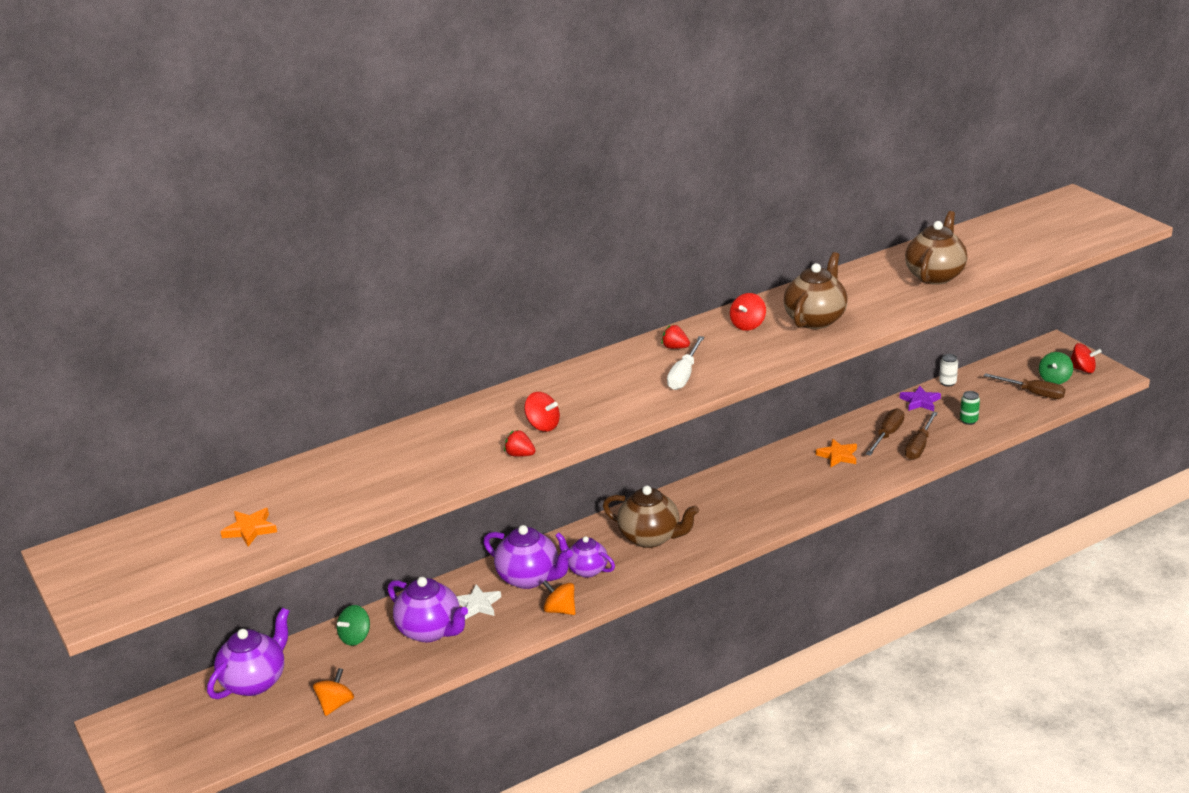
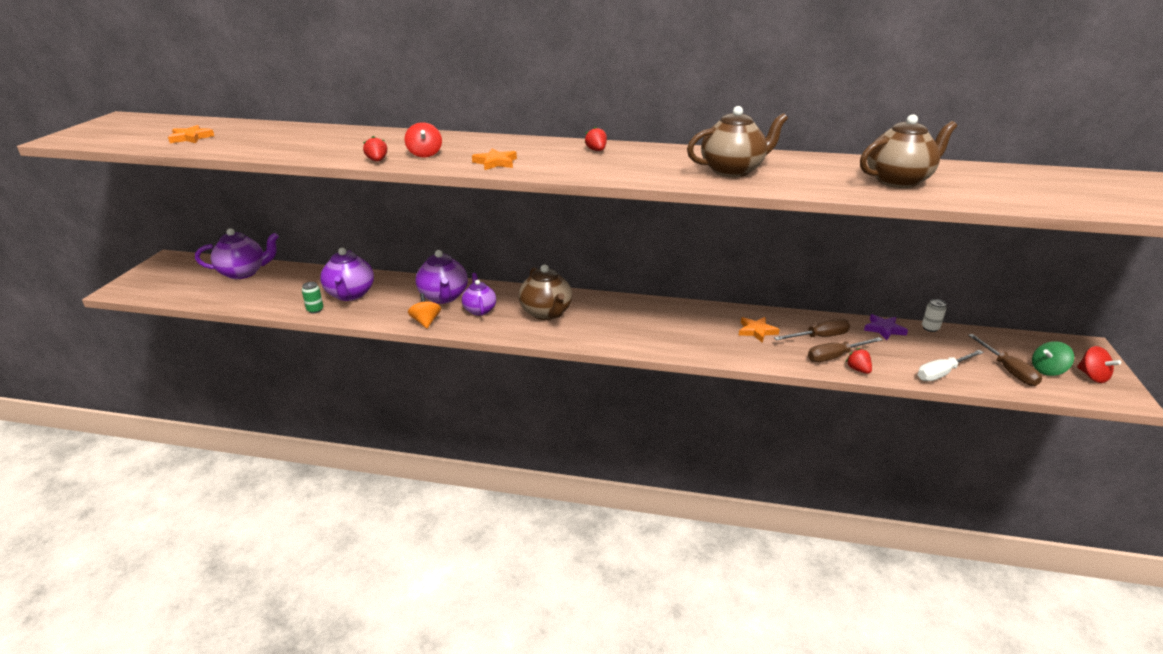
camera: 40 degrees right, 0 degrees up
orange spinning top [313,668,354,716] -> none
green spinning top [337,605,370,646] -> none
white star [456,584,501,619] -> none
white screwdriver [667,336,704,390] -> white screwdriver moved to [918,350,984,381]
red spinning top [730,293,766,331] -> none
green can [960,391,980,425] -> green can moved to [302,282,323,313]
none -> orange star [472,148,517,170]
none -> red strawberry [846,348,872,374]

